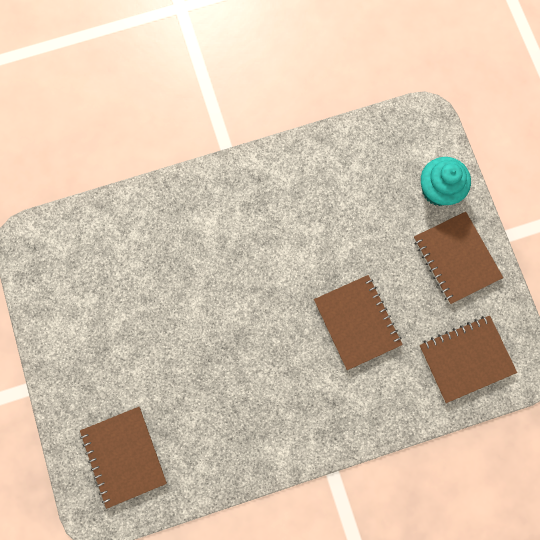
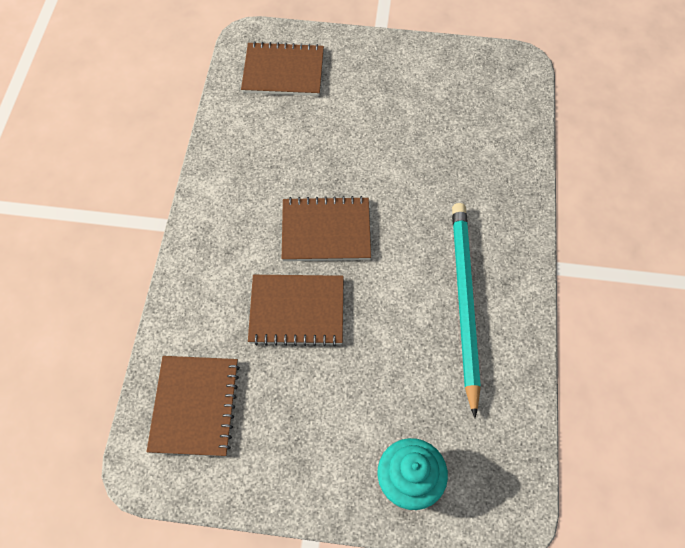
camera: 115 degrees right, 15 degrees down
brown notebook [414,212,503,304] -> brown notebook moved to [282,196,371,261]
none -> turquoise pencil [452,203,481,418]

